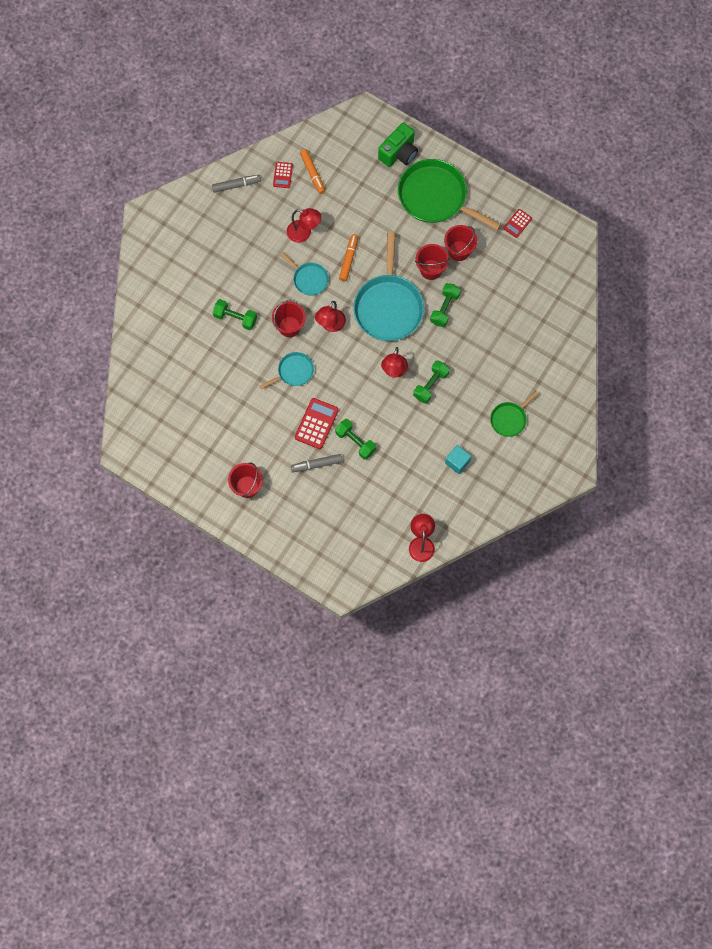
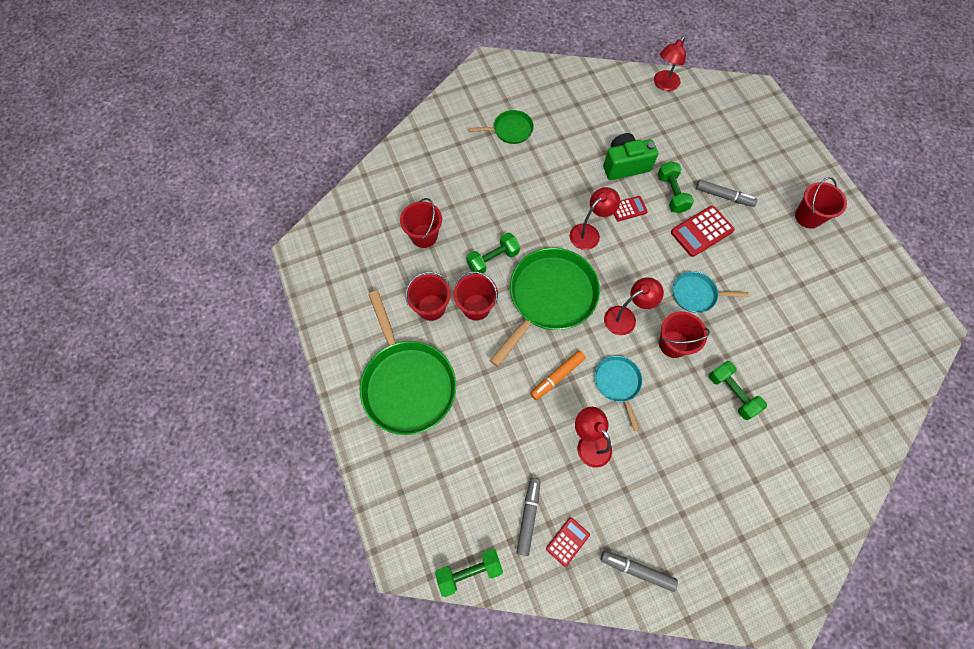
camera: 145 degrees left, 5 degrees down
orange marker [300,149,325,194] -> grey marker [516,478,541,556]
turquoise pan [353,232,424,341] -> green pan [490,248,600,367]
green camera [378,122,418,167] -> green camera moved to [603,133,658,180]
green dumbbell [413,360,450,404] -> green dumbbell moved to [435,549,503,597]
turquoise cube [445,445,471,474] -> none
red calculator [503,209,532,238] -> red calculator moved to [614,196,648,221]
none -> red bucket [400,198,442,248]

